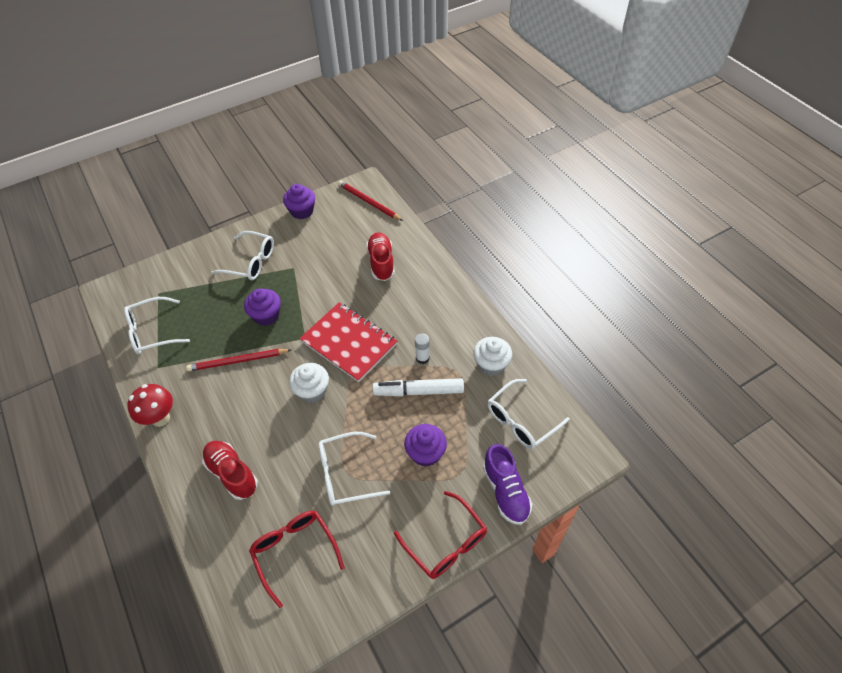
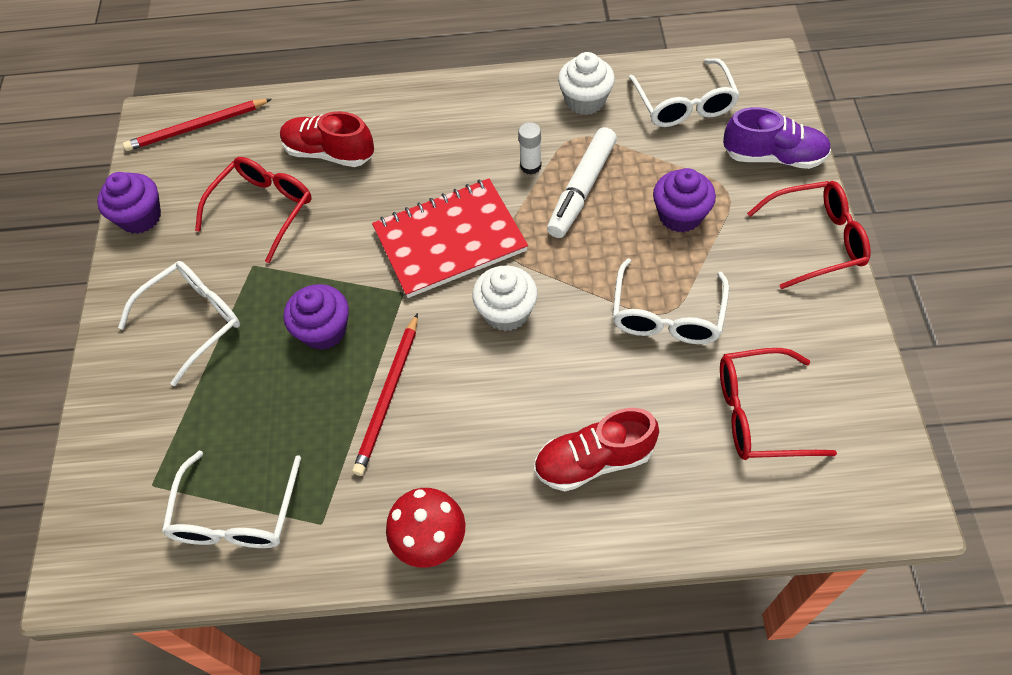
camera: 60 degrees left, 5 degrees up
none -> red glasses [195,157,312,263]

